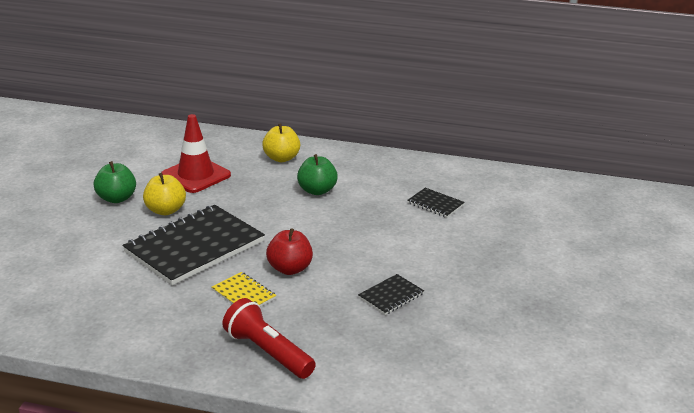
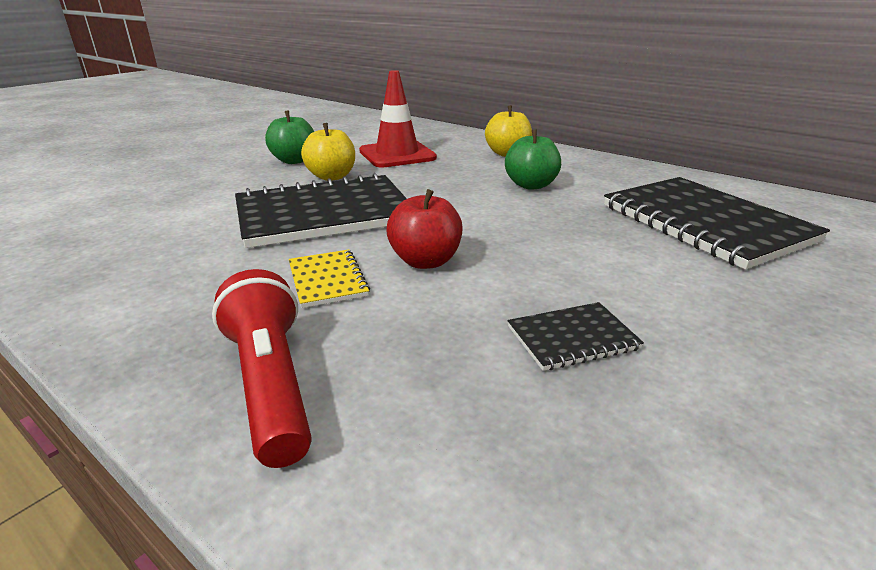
camera: 25 degrees right, 0 degrees up
black notebook [407,188,465,218] -> black notebook [604,177,830,270], size x2.24

